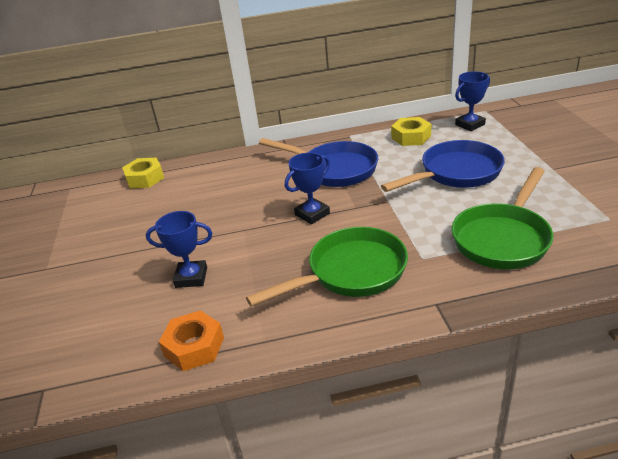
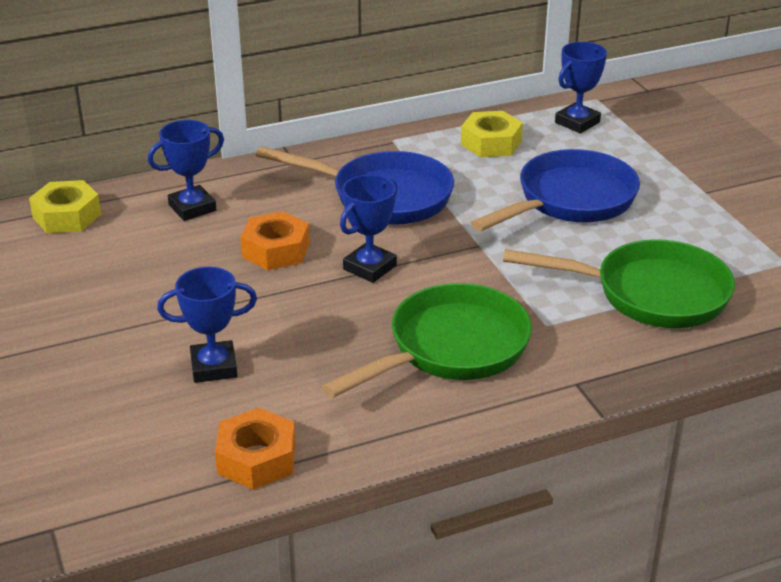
camera: 15 degrees left, 0 degrees up
green pan [452,167,553,269] -> green pan turned 105 degrees counterclockwise [503,239,735,328]
none -> blue trophy [148,120,224,221]
none -> orange nut [240,211,310,270]

